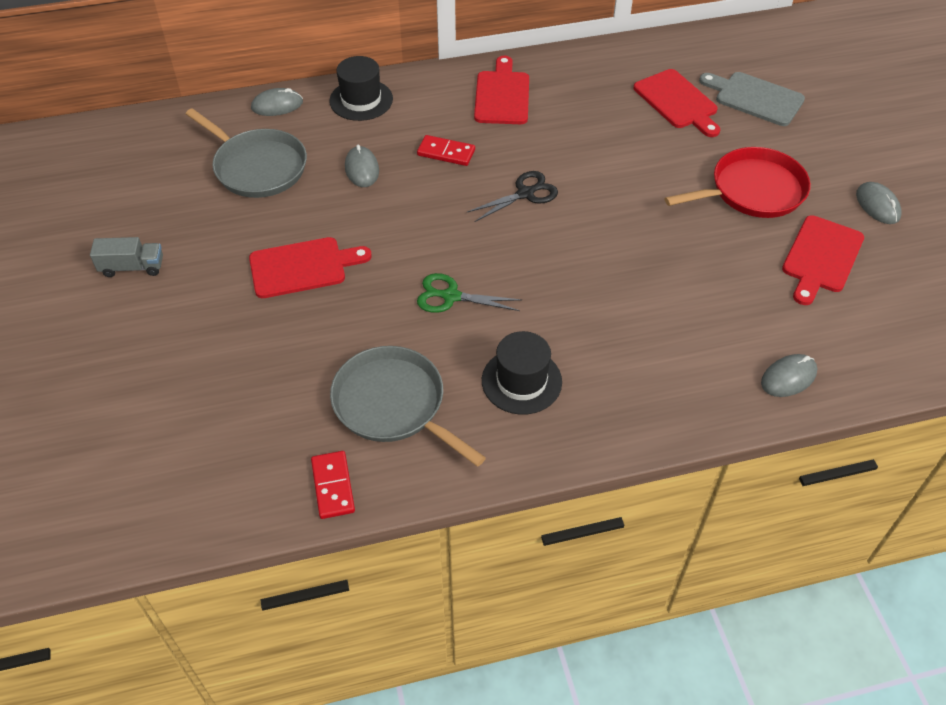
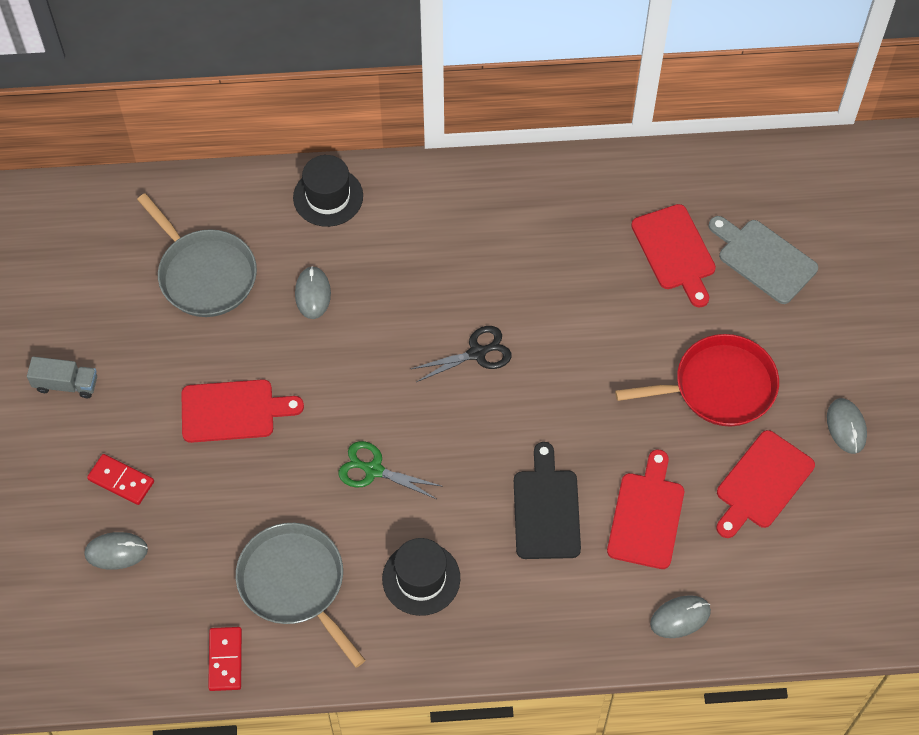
camera: 10 degrees right, 10 degrees up
grey mouse [251,88,303,116] -> grey mouse moved to [84,532,148,570]
red domino [417,135,475,166] -> red domino moved to [87,454,154,505]
red cutting board [474,56,529,124] -> red cutting board moved to [607,450,684,569]
none -> black cutting board [514,442,581,559]

